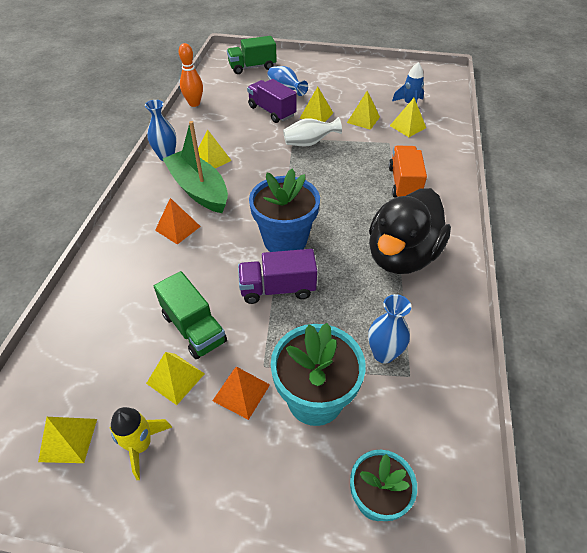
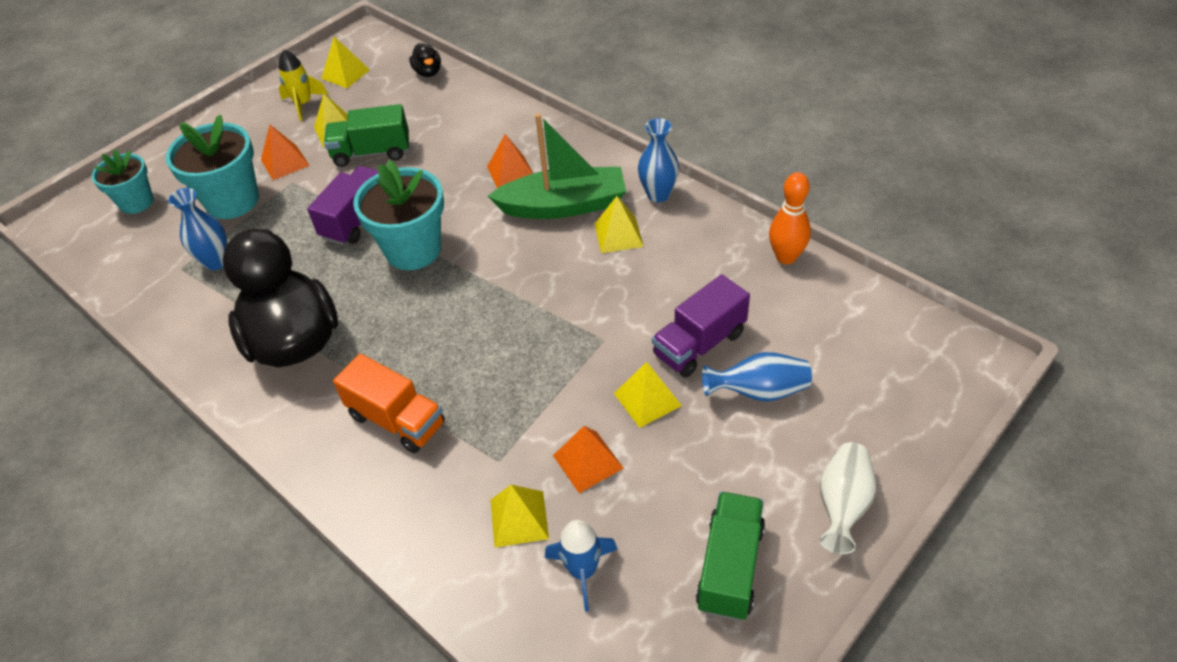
camera: 125 degrees right, 0 degrees up
green truck [227,36,277,74] -> green truck moved to [696,492,765,621]
purple truck [247,79,296,123] -> purple truck turned 150 degrees clockwise [652,274,750,378]
blue flower pot [249,168,320,252] -> turquoise flower pot [353,160,444,270]
white vase [283,117,342,146] -> white vase moved to [820,442,876,554]
yellow pyramid [347,91,380,130] -> orange pyramid [553,426,624,493]
none -> black duck [409,43,441,77]

